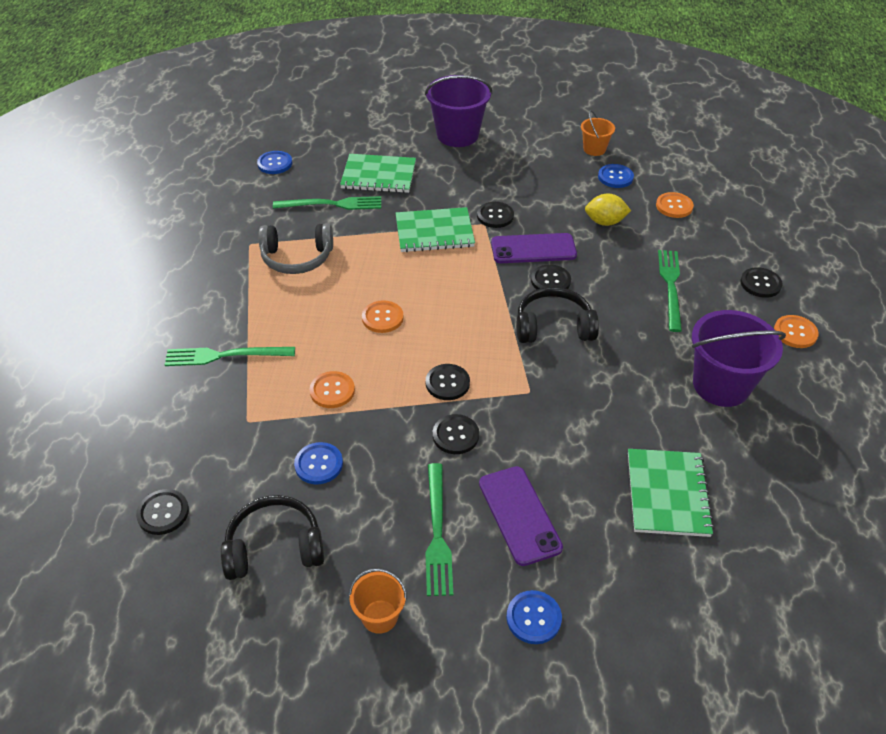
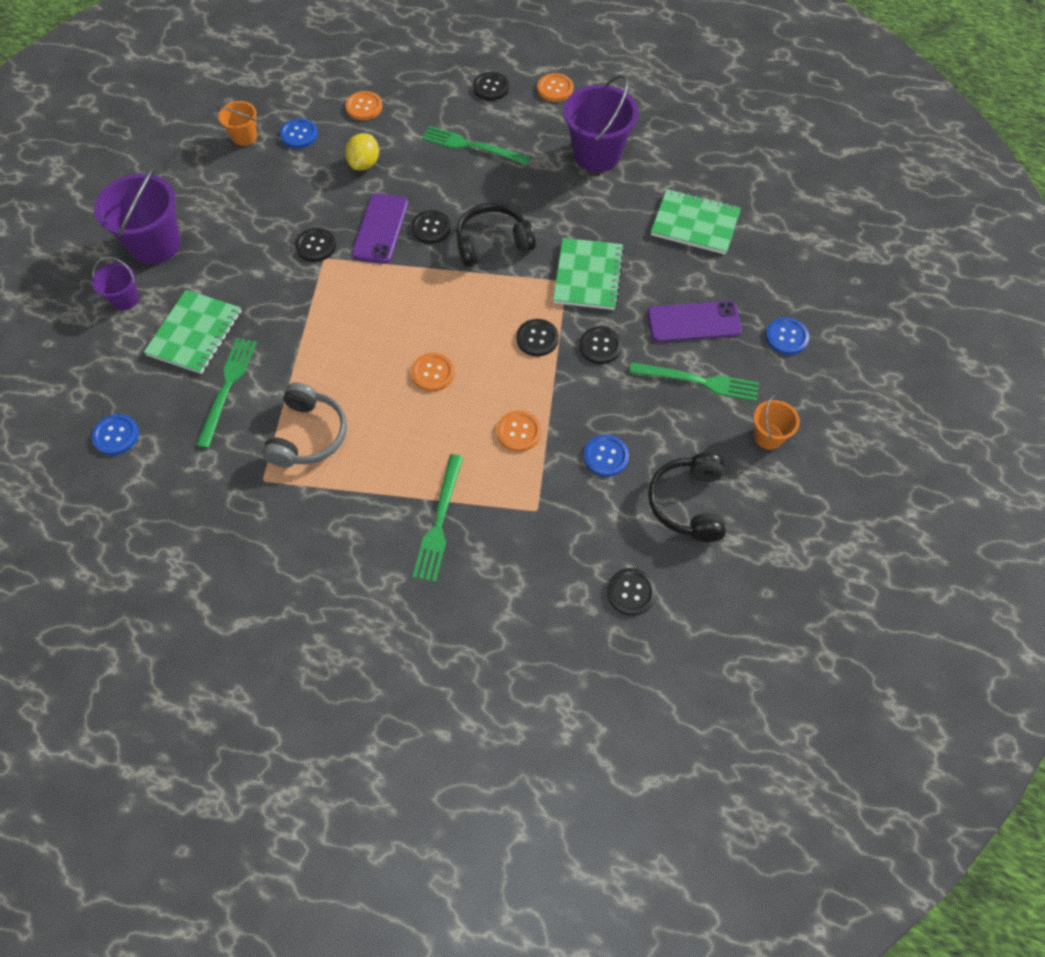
camera: 75 degrees left, 15 degrees up
green notebook [396,207,475,252] -> green notebook moved to [553,238,624,310]
black headphones [517,287,599,343] -> black headphones turned 60 degrees clockwise [456,203,536,266]
none -> purple bucket [92,257,139,310]

